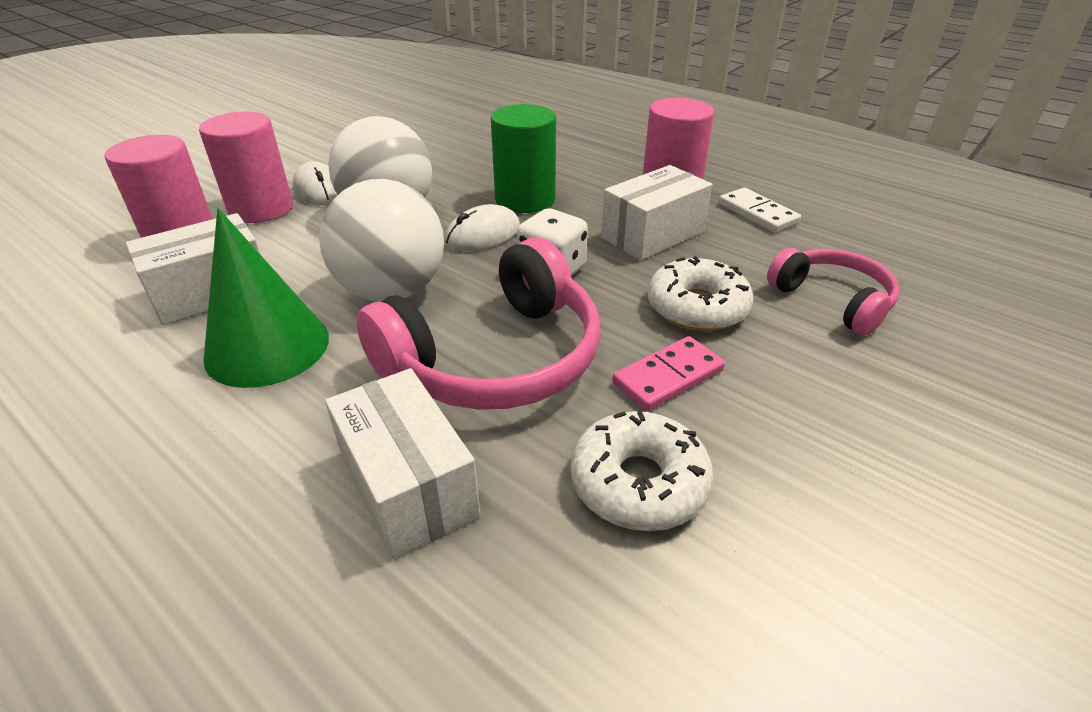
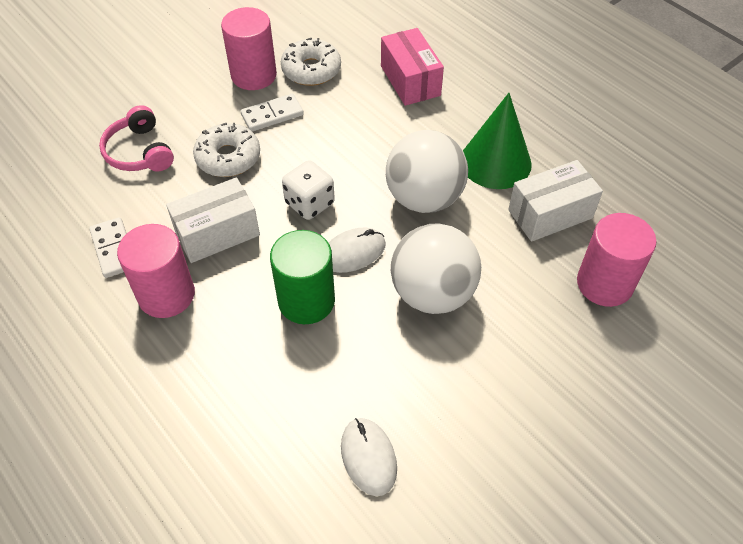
camera: 170 degrees left, 15 degrees up
pink cylinder [199,112,293,223] -> pink cylinder moved to [221,7,277,90]
white mouse [293,161,338,205] -> white mouse moved to [341,418,397,496]
white box [325,368,481,559] -> pink box [381,28,444,106]
pink headphones [356,238,601,410] -> none
pink domino [612,336,725,411] -> white domino [241,94,304,132]

